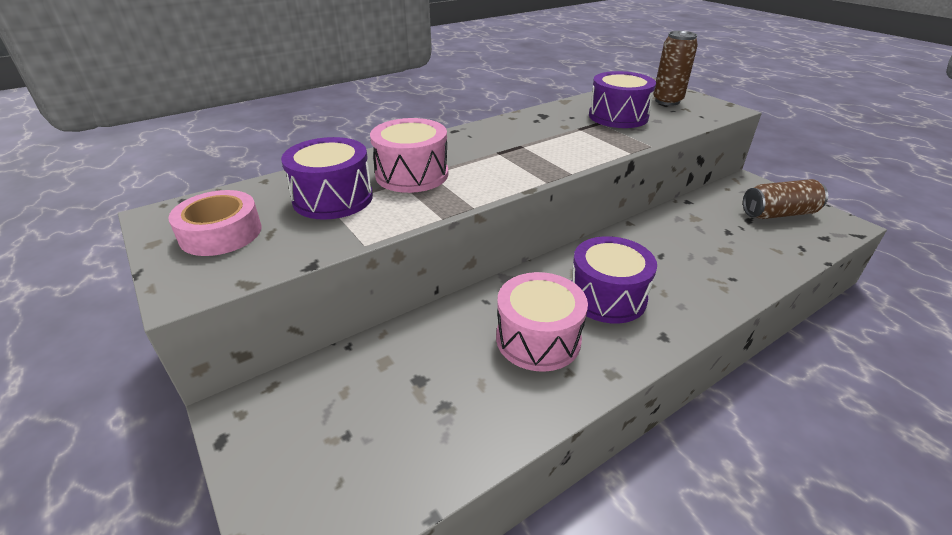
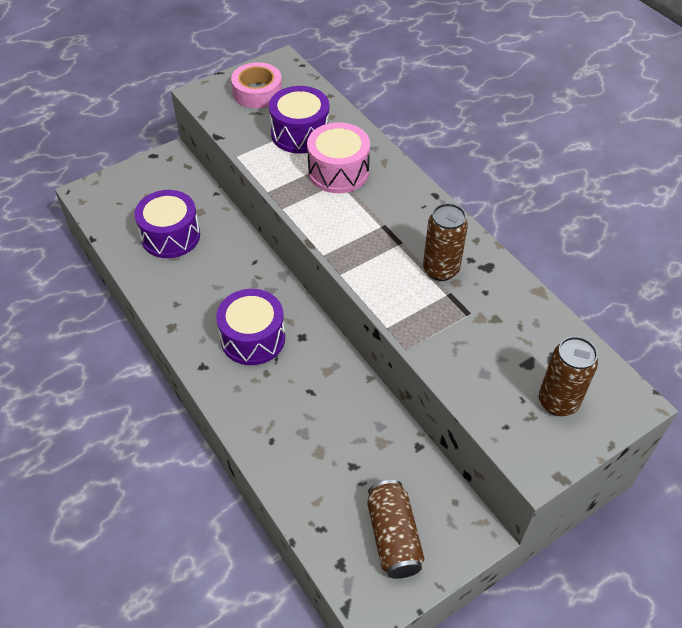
camera: 90 degrees right, 15 degrees up
pink drum [496,272,588,372] -> none
purple drum [589,71,656,128] -> purple drum moved to [135,190,200,258]
none -> brown can [423,203,468,281]

